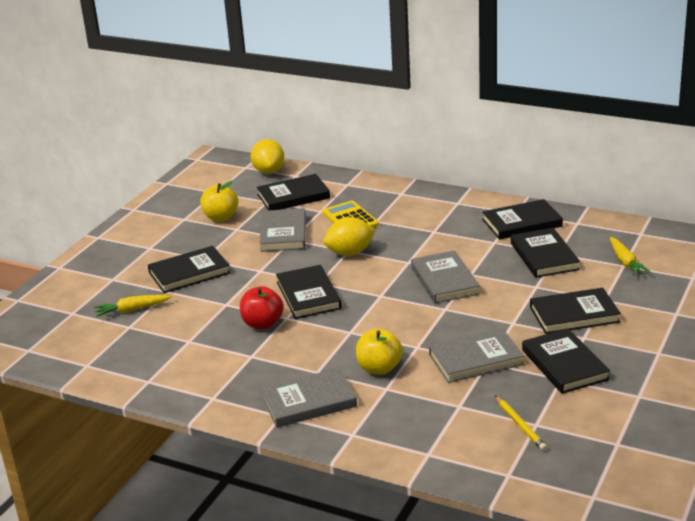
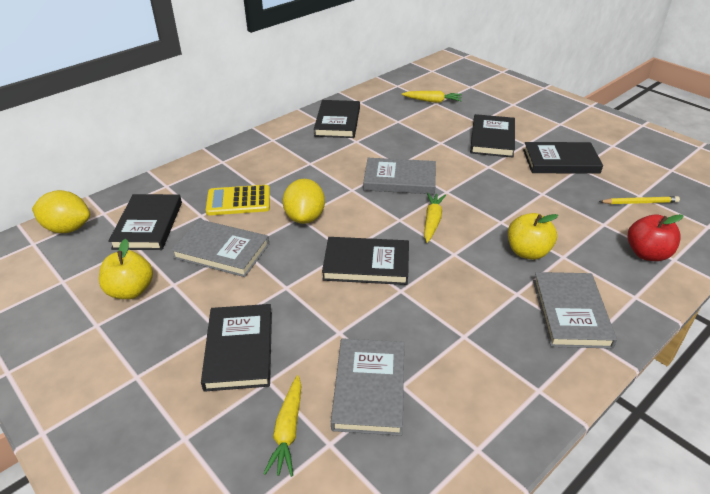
camera: 70 degrees left, 10 degrees up
red apple [240,286,284,329] -> red apple moved to [628,214,684,261]
grey book [429,328,524,383] -> grey book moved to [331,338,404,436]
black book [511,228,580,278] -> none
none -> yellow carrot [424,193,446,243]

